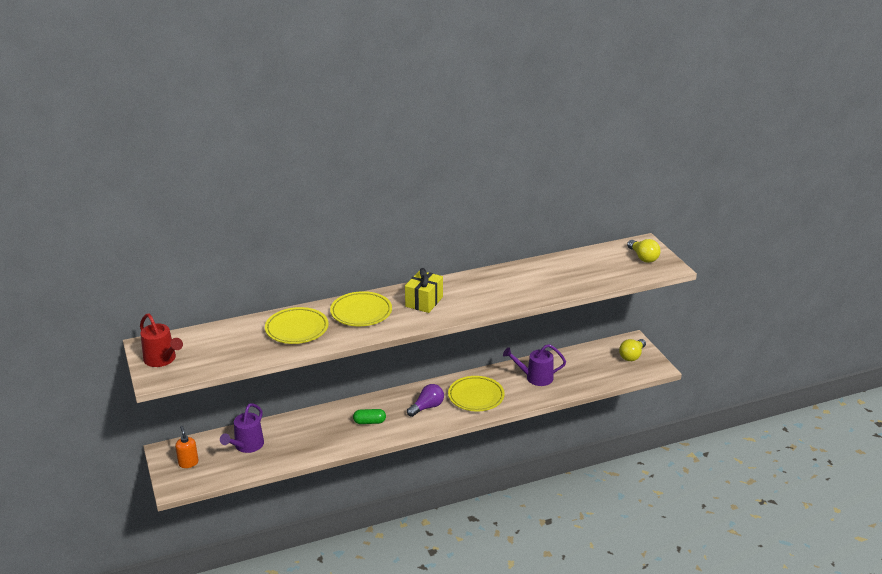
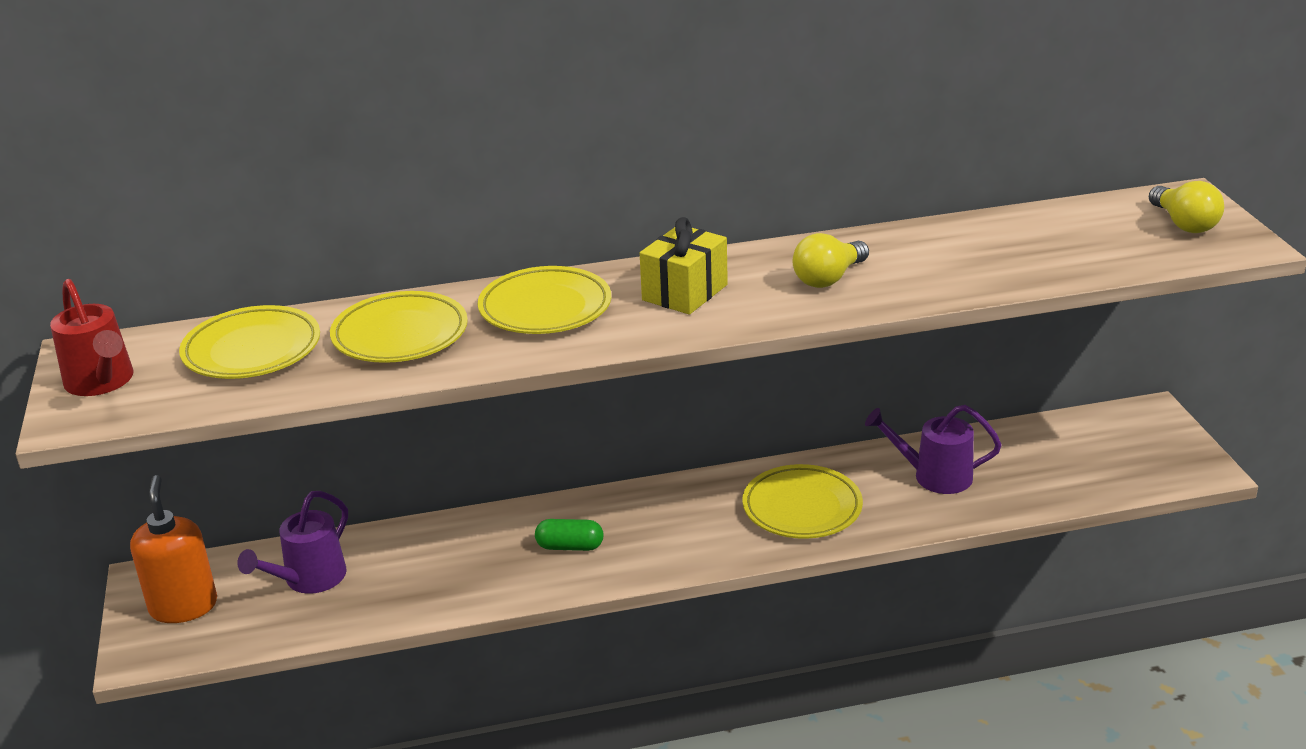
camera: 10 degrees right, 0 degrees up
orange soap dispenser [175,426,199,468] -> orange soap dispenser [130,475,217,623], size x1.64
purple light bulb [407,384,444,417] -> none
yellow light bulb [619,339,646,361] -> yellow light bulb moved to [792,233,869,288]
none -> yellow plate [179,305,320,379]

